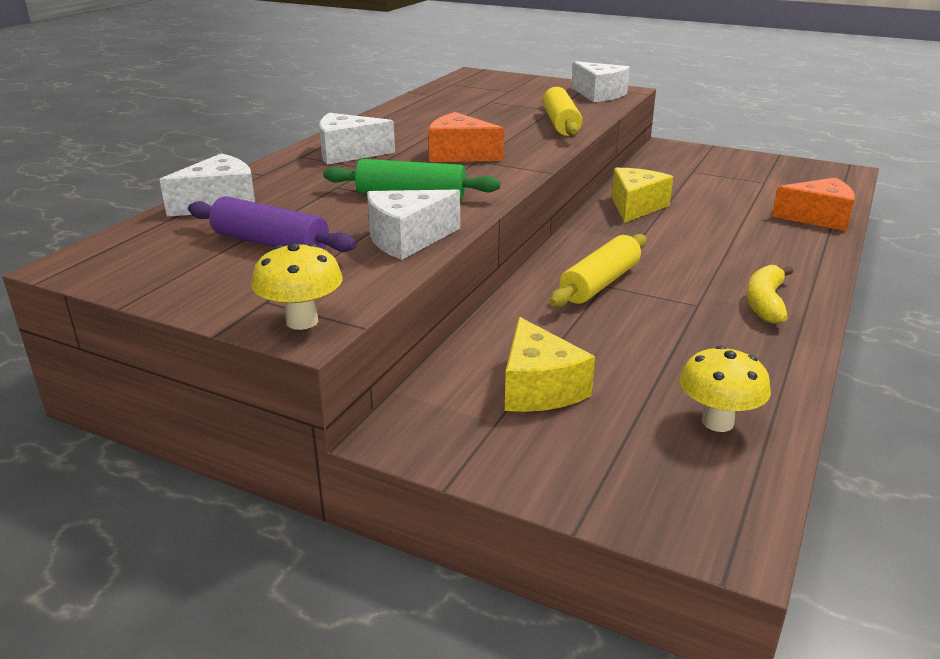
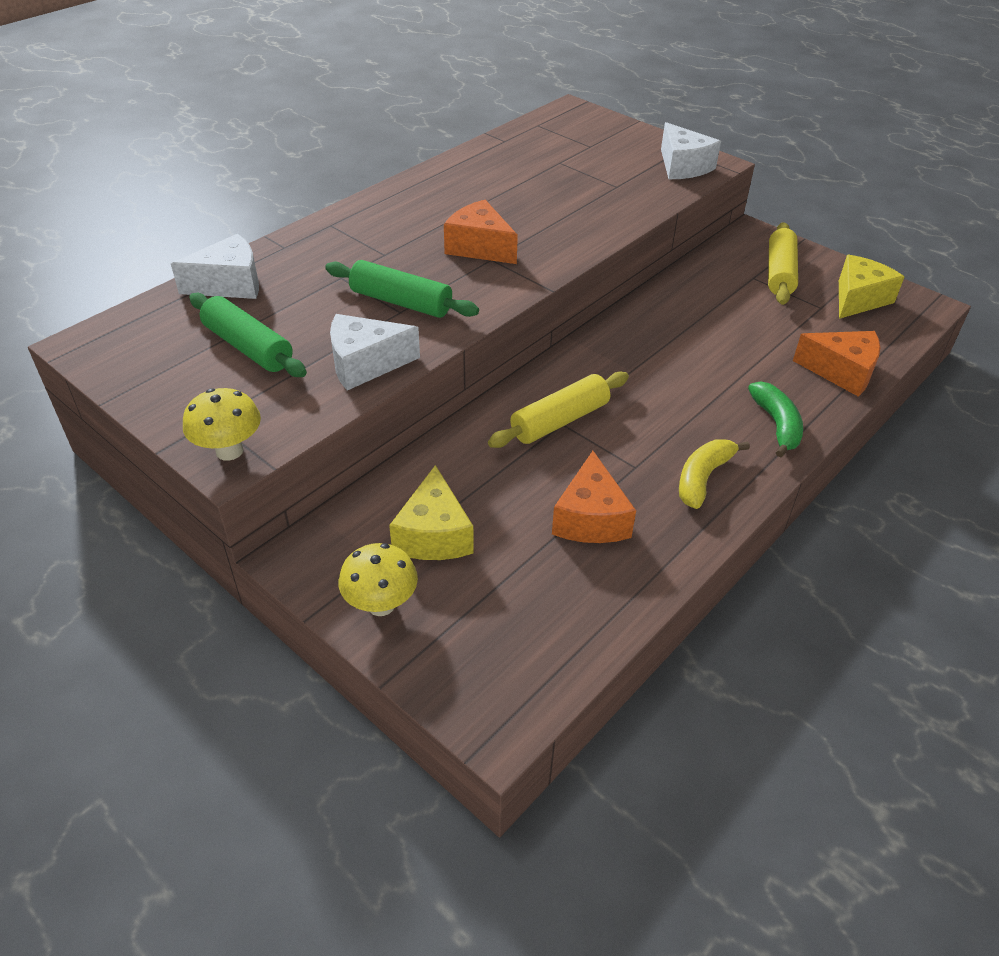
camera: 15 degrees right, 15 degrees up
purple rolling pin [188,196,357,252] -> green rolling pin [189,293,307,377]
white cheese [319,113,395,165] -> none
yellow rolling pin [543,87,582,136] -> yellow rolling pin moved to [768,222,798,305]
yellow cheese [612,168,673,223] -> yellow cheese moved to [839,255,904,319]
yellow mushroom [680,346,771,432] -> yellow mushroom moved to [339,543,418,616]
none -> orange cheese [552,451,636,543]
none -> green banana [748,381,803,458]

